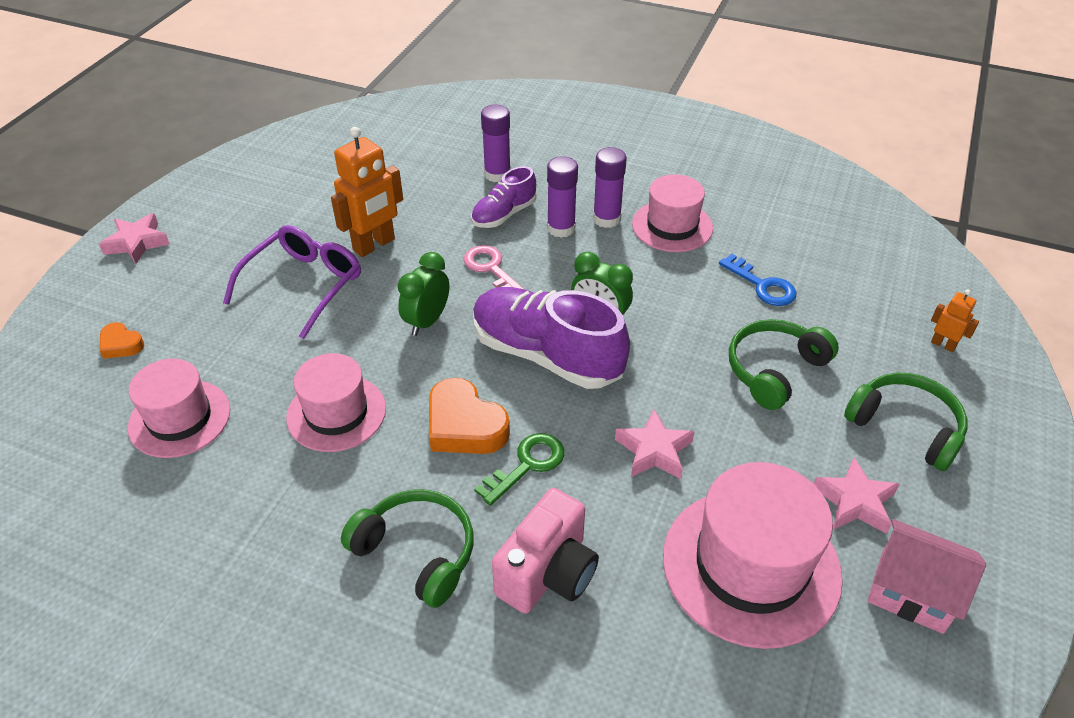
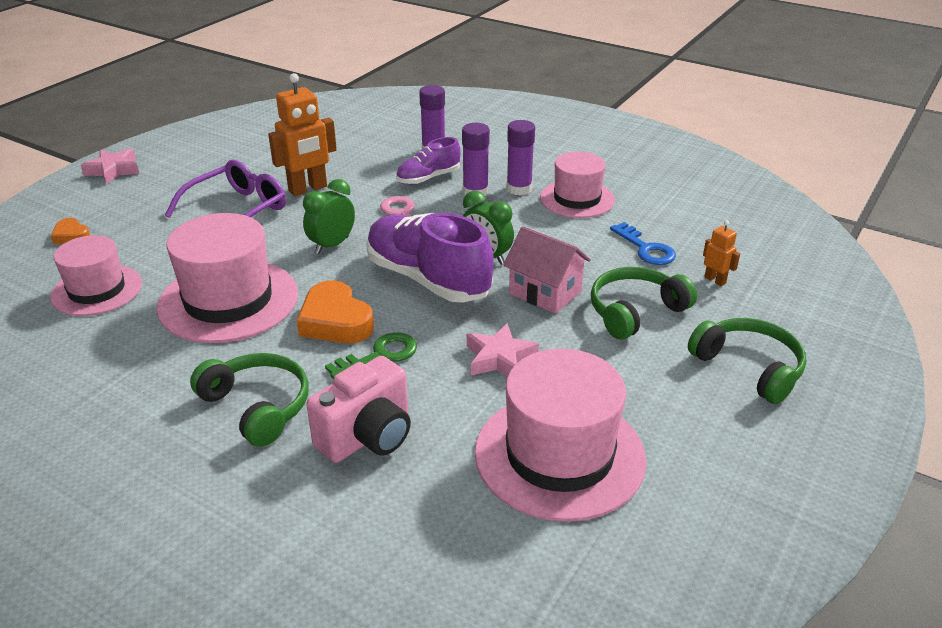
camera: 10 degrees right, 10 degrees down
pink hat [286,353,386,452] -> pink hat [157,213,298,343], size x1.56
pink star [814,457,899,534] -> none
pink house [868,519,986,634] -> pink house moved to [503,226,591,314]
orange robot [931,289,979,352] -> orange robot moved to [703,221,740,286]

